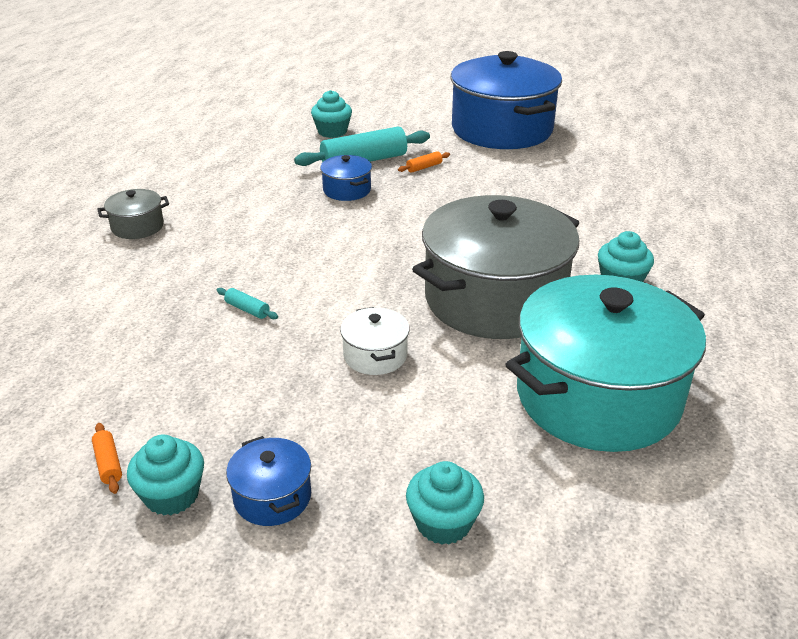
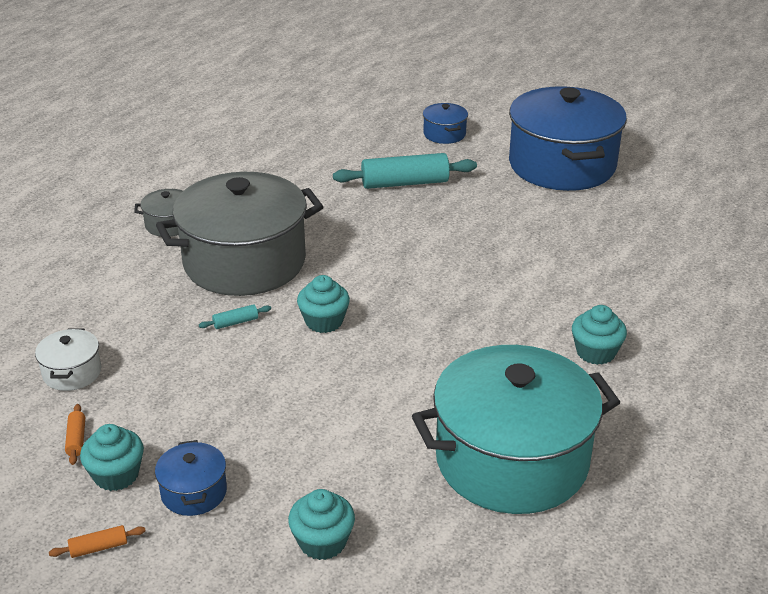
camera: 15 degrees right, 0 degrees up
turquoise rolling pin [217,288,278,319] -> turquoise rolling pin turned 75 degrees counterclockwise [199,304,271,329]
turquoise cupcake [311,90,352,138] -> turquoise cupcake moved to [297,275,350,333]
blue pot [320,155,372,201] -> blue pot moved to [423,103,468,144]
white pot [340,307,410,375] -> white pot moved to [35,328,101,391]
orange rolling pin [398,151,450,173] -> orange rolling pin moved to [49,525,146,558]
grey pot [412,195,579,339] -> grey pot moved to [156,172,323,296]

